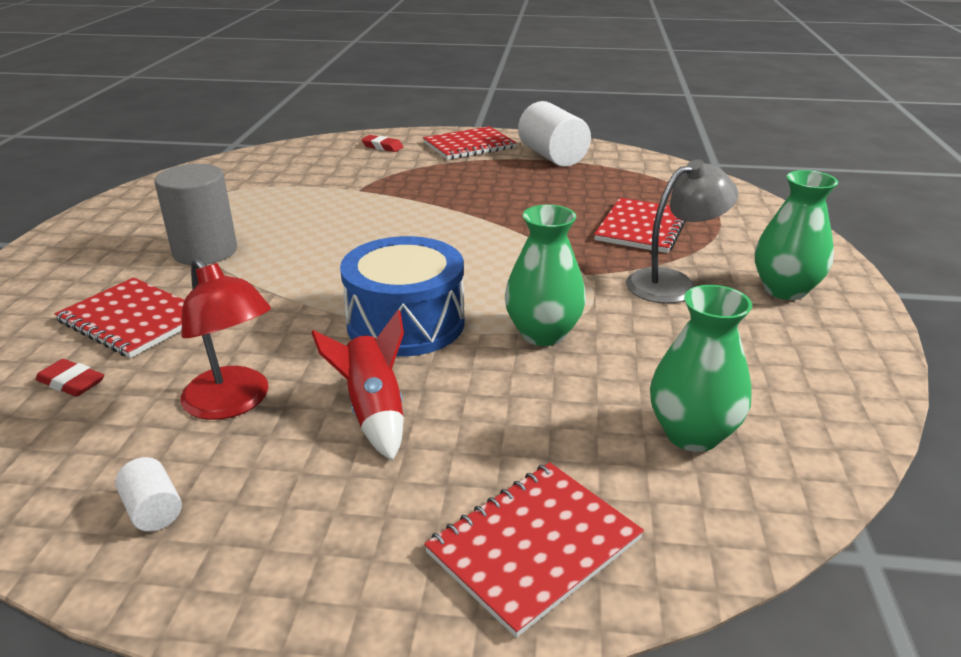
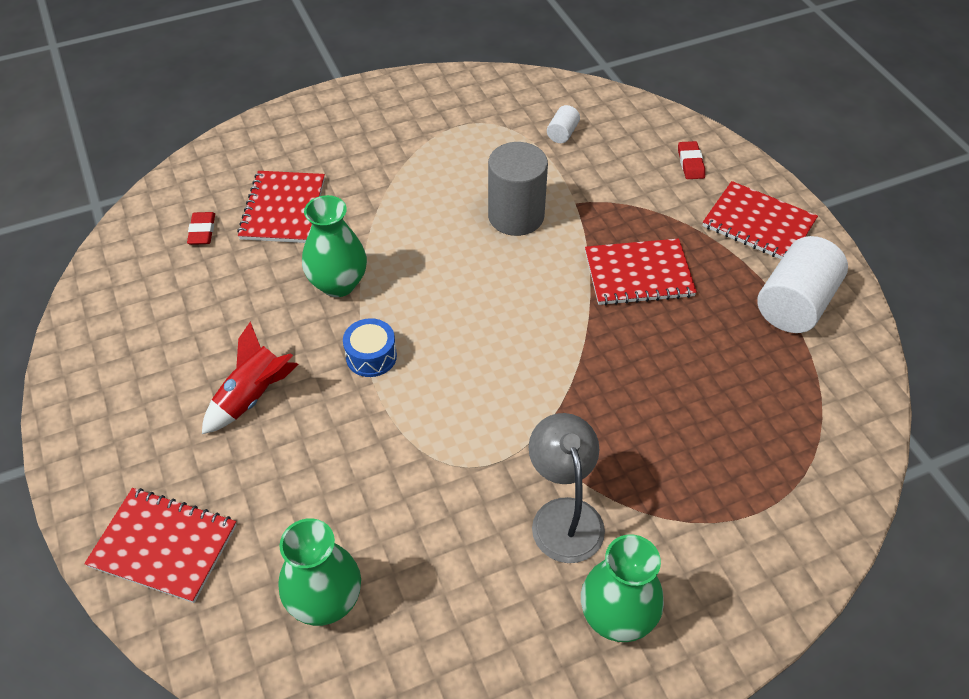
camera: 60 degrees right, 20 degrees up
white cylinder [115,457,182,532] -> white cylinder moved to [547,105,580,143]
grey cylinder [154,164,237,265] -> grey cylinder moved to [488,142,548,236]
red lamp [180,258,271,420] -> none
blue drum [340,236,464,357] -> blue drum [343,318,397,377], size x0.50
green vase [505,205,586,346] -> green vase moved to [302,195,367,297]
red notebook [594,198,686,253] -> red notebook moved to [585,239,697,305]
grey lamp [626,159,738,304] -> grey lamp turned 135 degrees counterclockwise [529,413,605,563]

